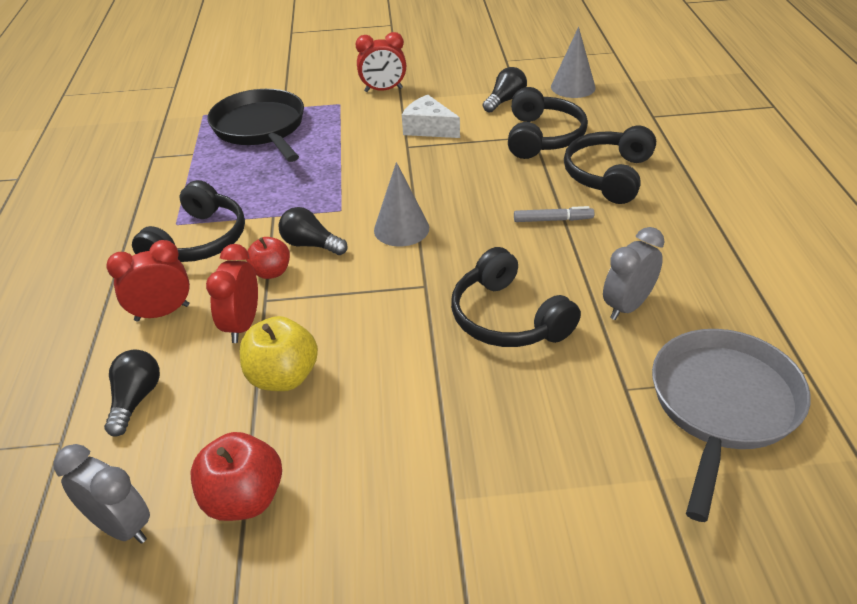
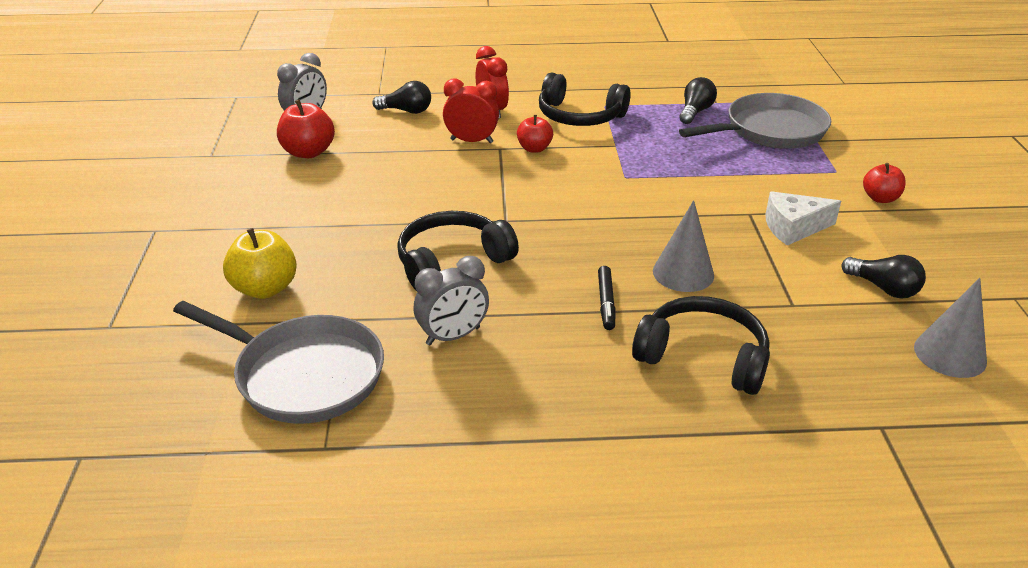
camera: 90 degrees right, 5 degrees down
black pan [208,89,304,162] -> grey pan [679,93,831,149]
yellow apple [240,316,318,391] -> yellow apple moved to [223,228,297,299]
black light bulb [278,207,348,255] -> black light bulb moved to [679,77,717,124]
red clock [356,32,406,92] -> red apple [863,163,906,203]
grey cone [374,162,429,247] -> grey cone moved to [653,200,714,292]
white cheese [402,95,460,138] -> white cheese turned 135 degrees counterclockwise [765,191,841,246]
black headphones [508,87,588,159] -> none
grey marker [514,206,594,222] -> black marker [598,266,616,330]
grey clock [603,227,665,320] -> grey clock turned 105 degrees clockwise [414,256,489,345]

